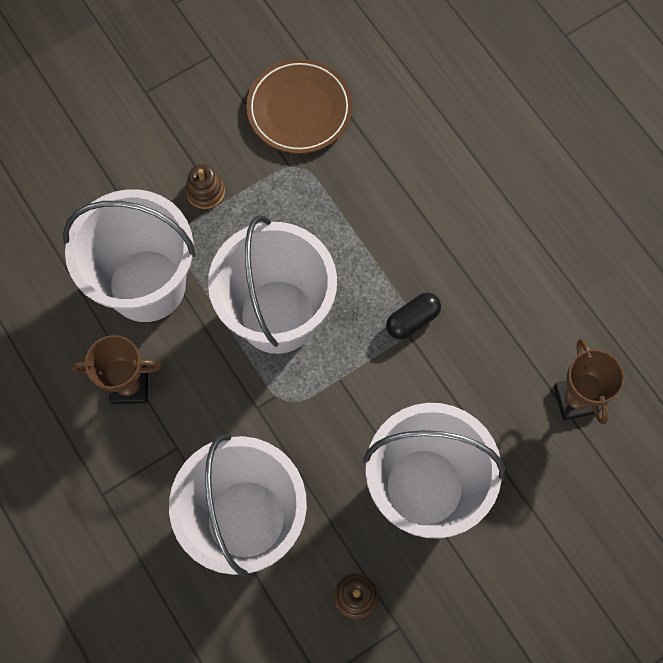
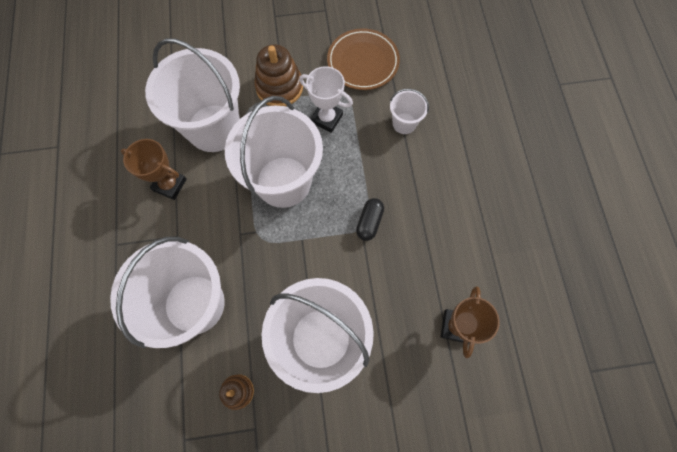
camera: 25 degrees right, 0 degrees up
brown stacking toy [185,164,225,209] -> brown stacking toy [254,44,303,107], size x1.79
black capsule [386,293,441,339] -> black capsule turned 60 degrees counterclockwise [356,198,384,241]
none -> white trophy [299,66,353,133]
none -> white bucket [390,89,429,134]

